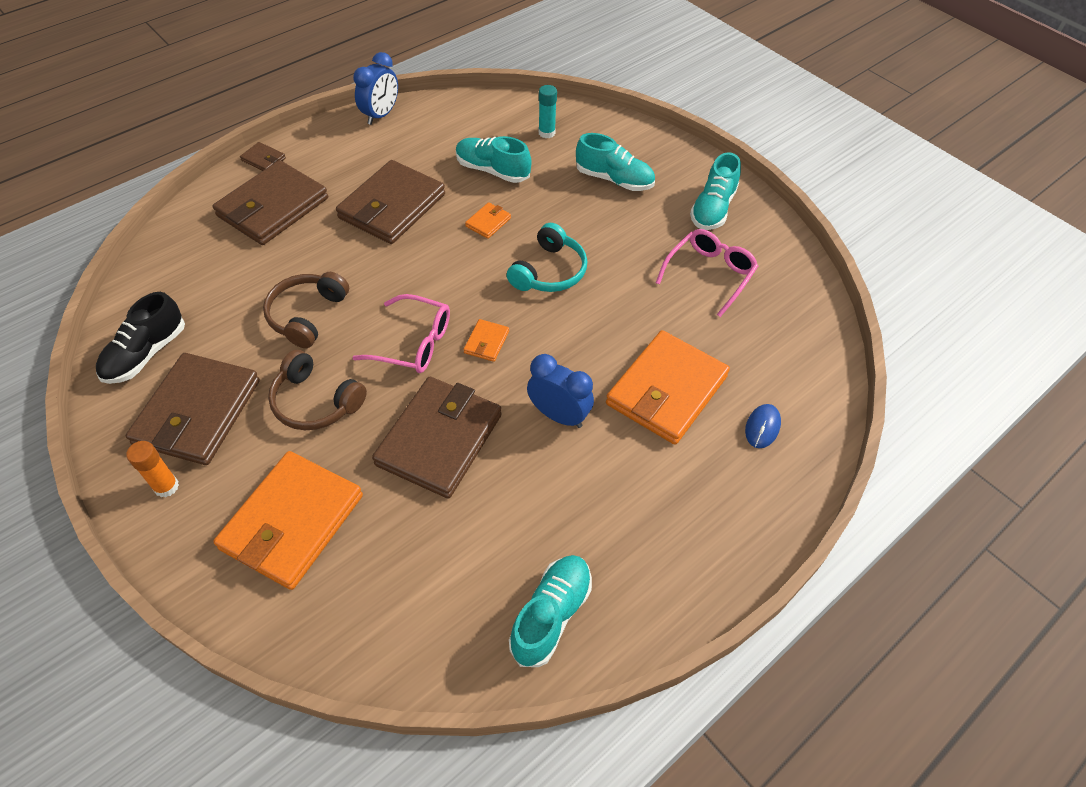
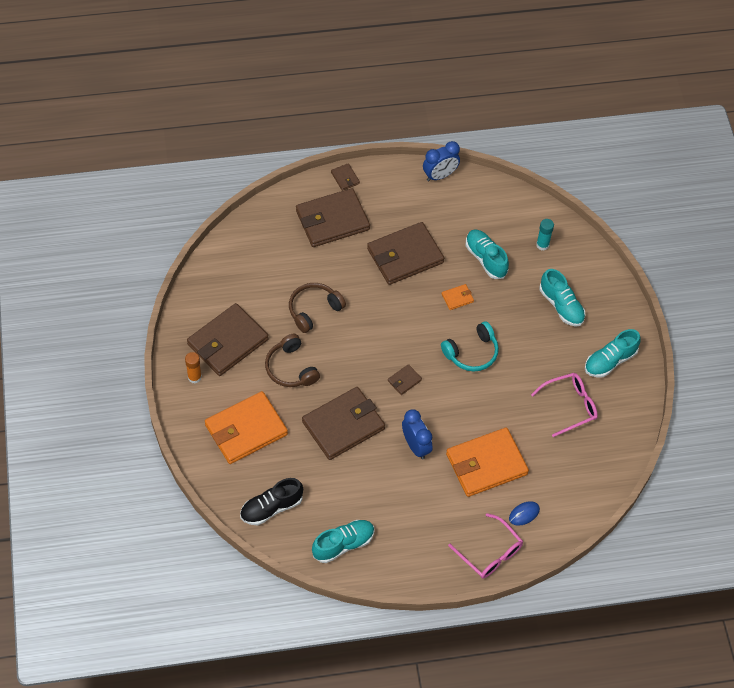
camera: 30 degrees right, 5 degrees up
black shoe [96,292,185,384] -> black shoe moved to [240,478,303,525]
pink glasses [352,294,450,373] -> pink glasses moved to [448,513,523,578]
orange wallet [464,319,509,362] -> brown wallet [388,364,422,395]

